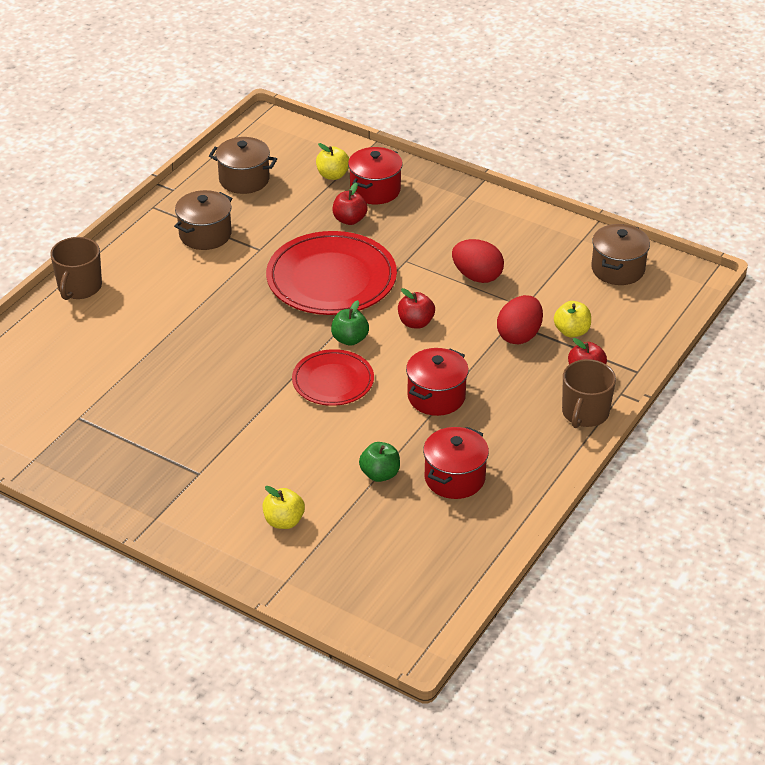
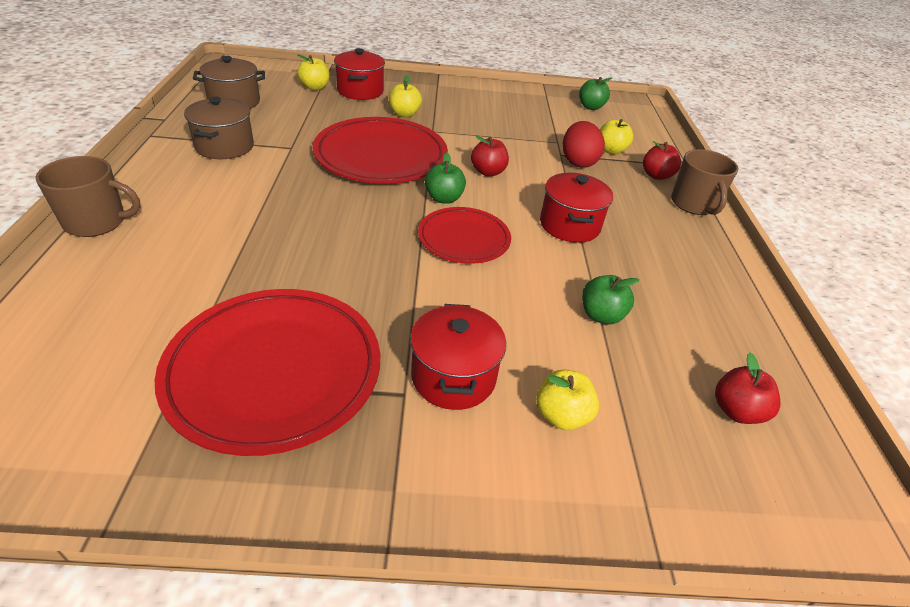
camera: 35 degrees left, 0 degrees up
brown mug [50,237,102,300] -> brown mug turned 75 degrees counterclockwise [35,156,140,237]
red apple [332,183,368,225] -> red apple moved to [715,353,781,424]
red pot [423,427,489,499] -> red pot moved to [410,304,506,410]
red egg [452,239,504,283] -> none
brown pot [591,224,650,285] -> green apple [579,77,612,110]
none -> red plate [155,289,380,456]
none -> yellow apple [389,75,422,117]

